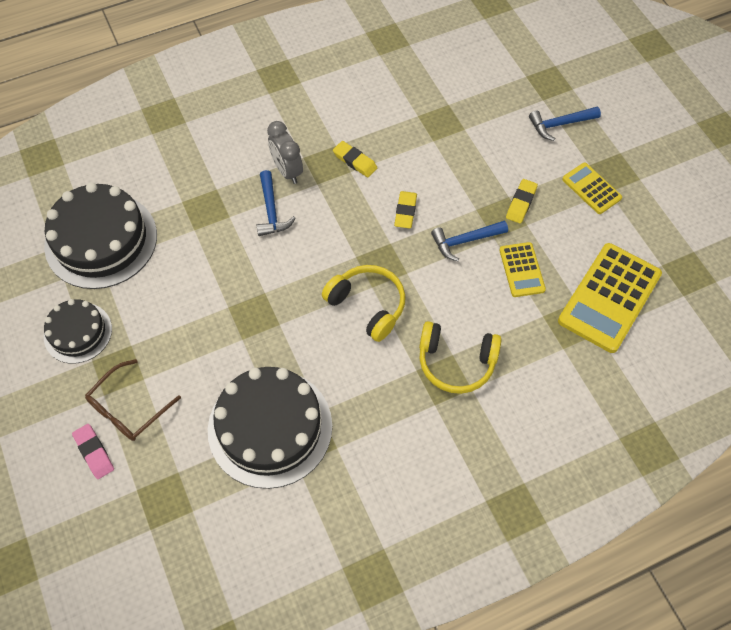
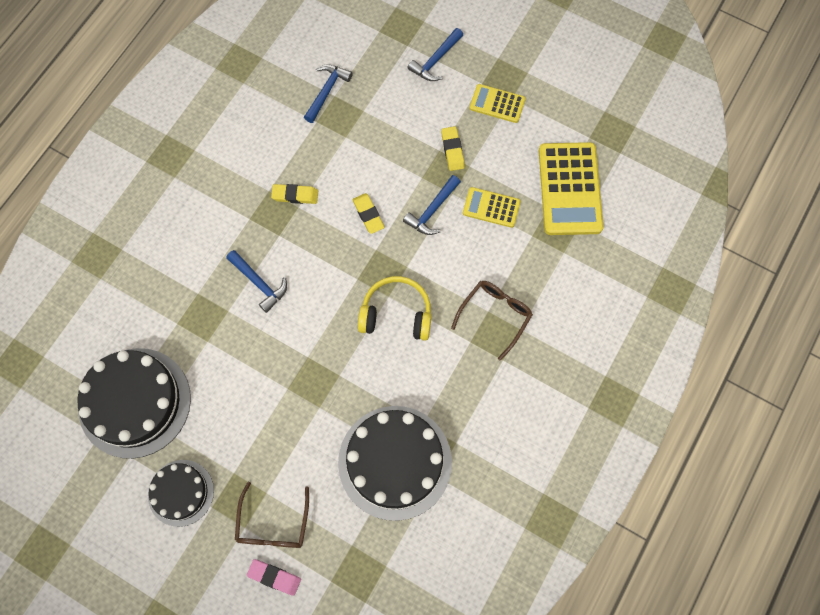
camera: 35 degrees left, 10 degrees up
grey clock [267,121,303,184] -> none
yellow headphones [419,321,501,394] -> brown glasses [451,281,533,361]
yellow calculator [499,242,546,297] -> yellow calculator turned 150 degrees clockwise [463,187,521,228]
none -> blue hammer [304,64,353,123]

